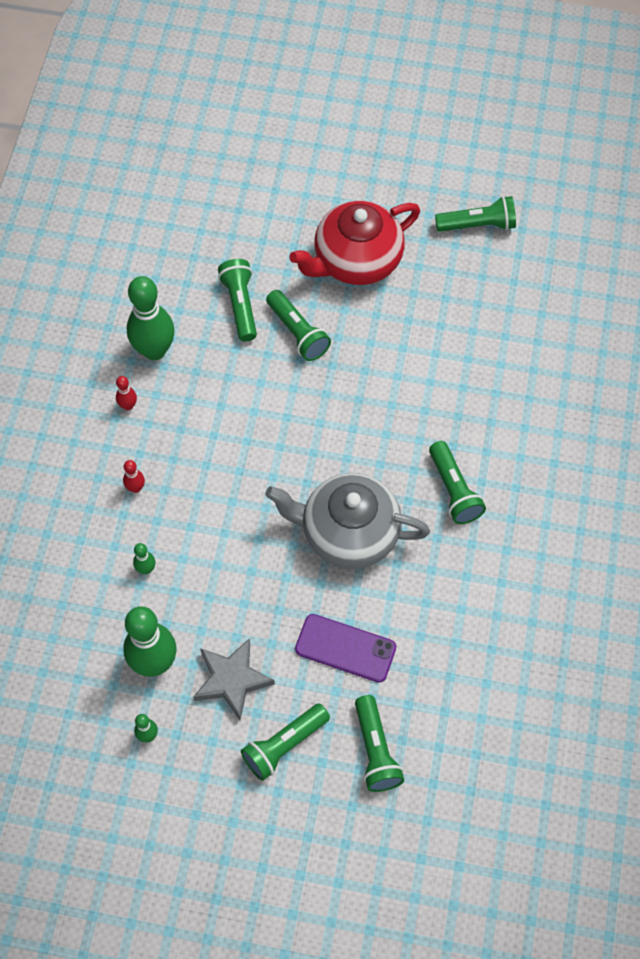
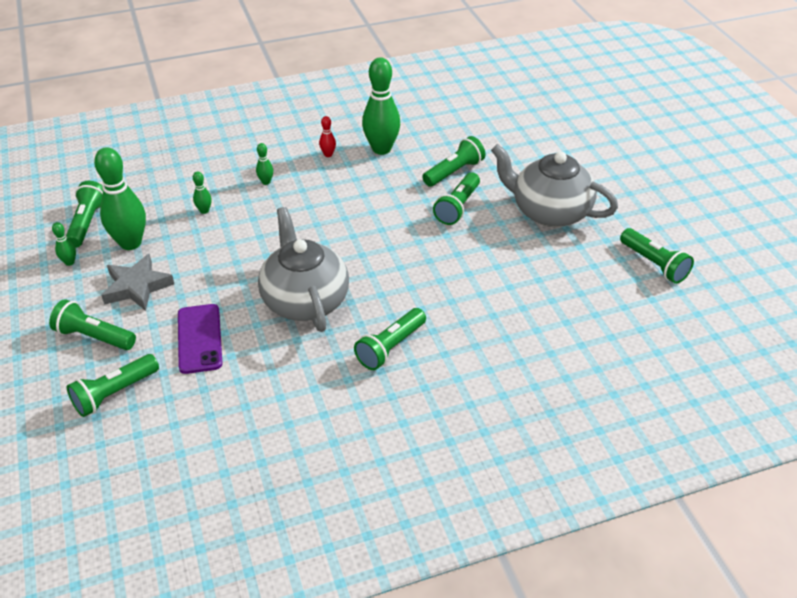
camera: 60 degrees right, 20 degrees down
red bowling pin [123,460,145,493] -> green bowling pin [256,143,273,185]
red teapot [289,201,420,285] -> grey teapot [491,144,618,227]
none -> green flashlight [66,181,103,248]

